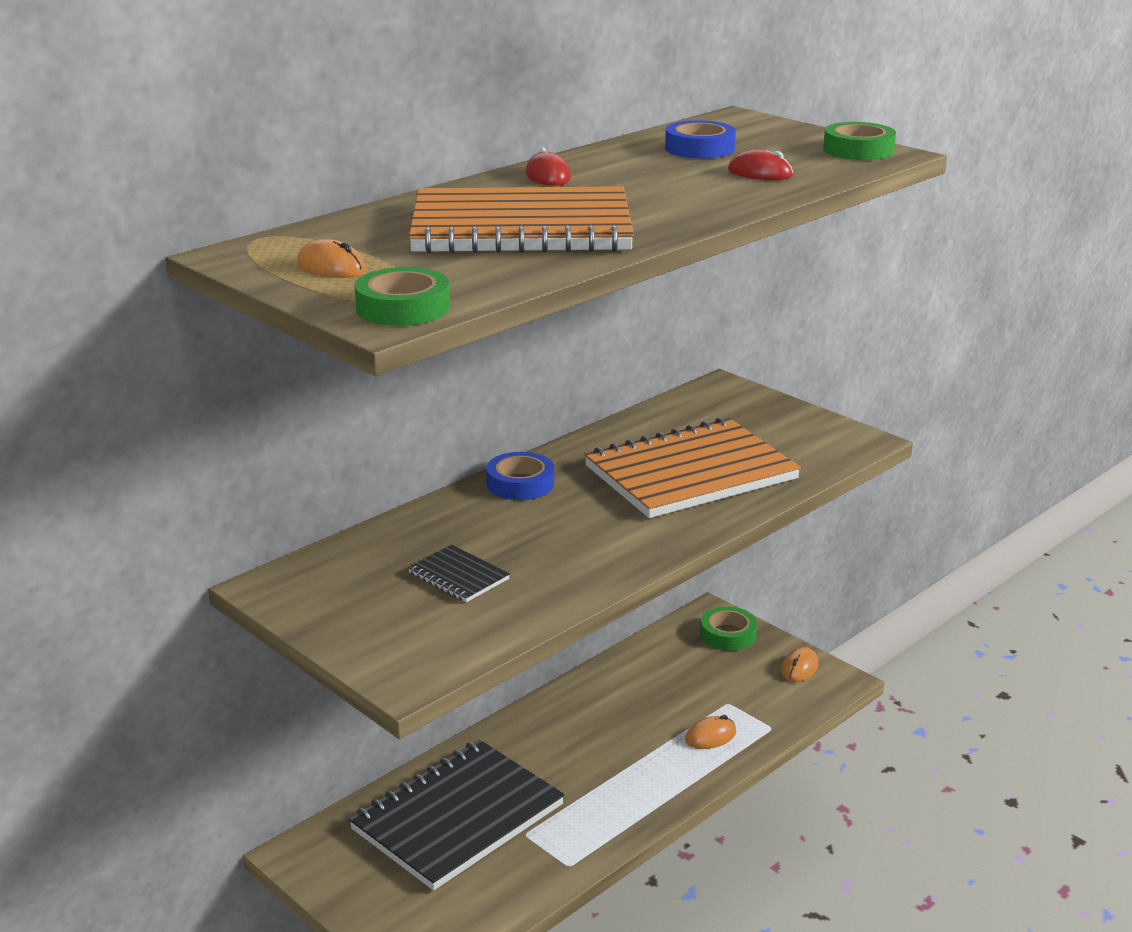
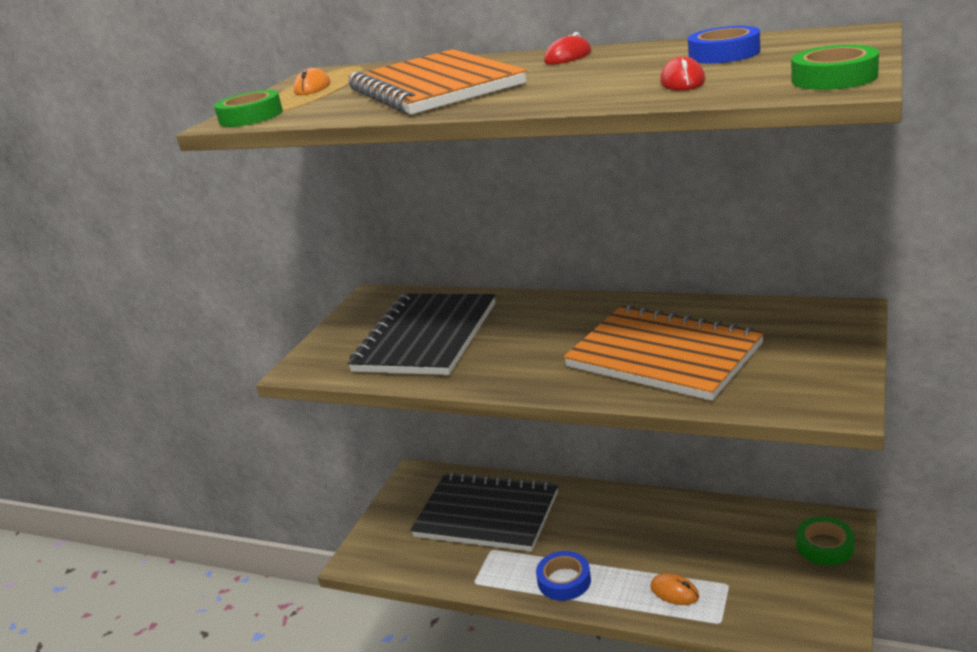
camera: 70 degrees right, 0 degrees up
black notebook [408,545,510,602] -> black notebook [347,294,495,375], size x2.36
blue tape [486,452,554,500] -> blue tape moved to [536,551,591,601]
orange mouse [781,647,819,682] -> none

